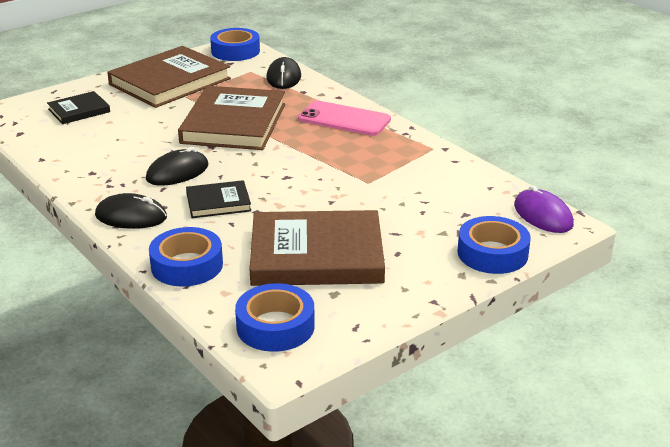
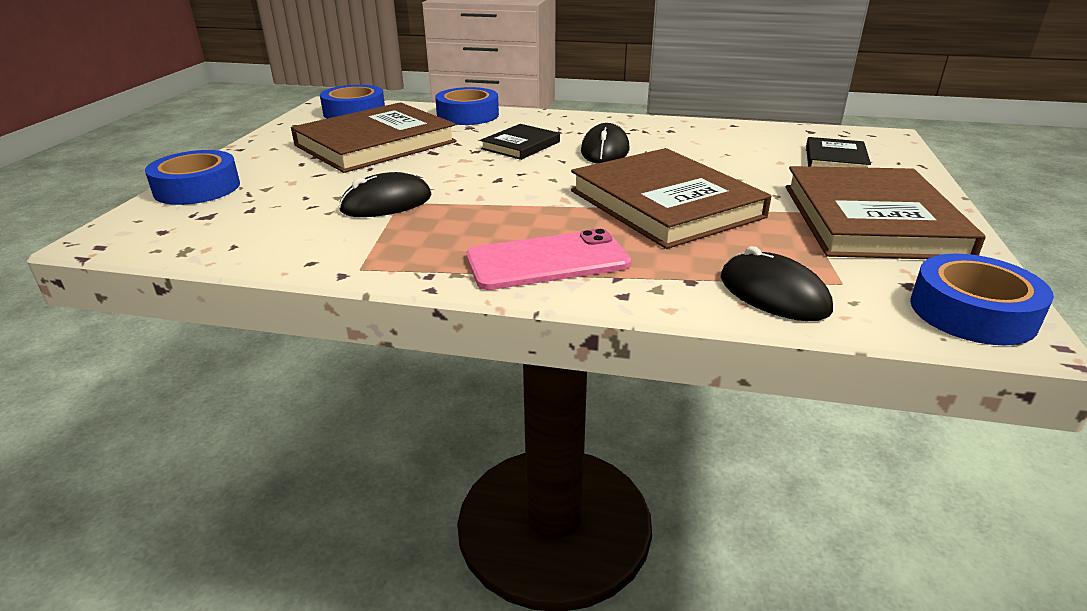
camera: 140 degrees right, 0 degrees up
black mouse [95,193,167,229] -> black mouse moved to [339,172,432,217]
purple mouse [514,185,574,233] -> none

